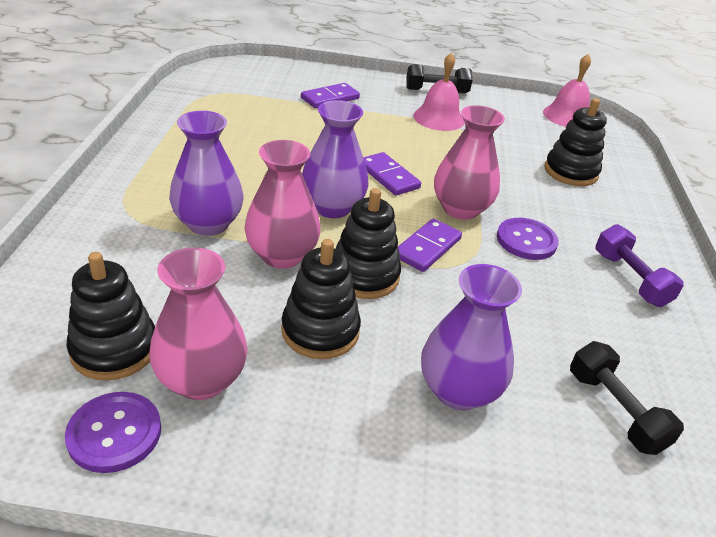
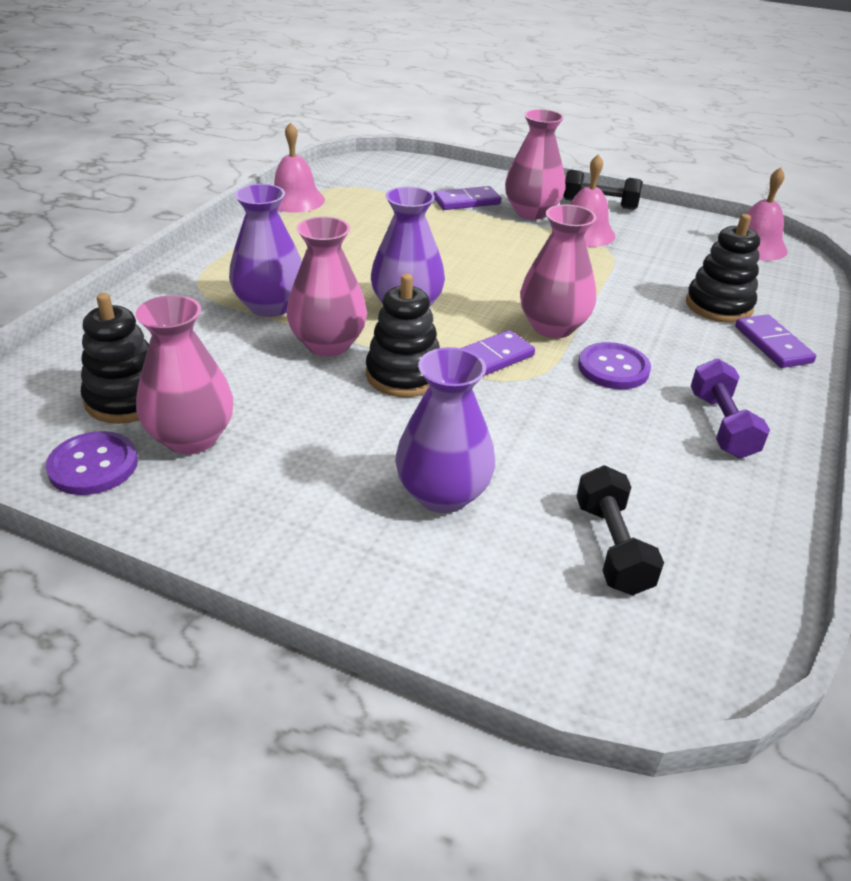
camera: 20 degrees right, 0 degrees up
black stacking toy [281,239,361,359] -> none
purple domino [363,152,421,196] -> purple domino moved to [735,314,816,368]
none -> pink bell [274,122,325,213]
none -> pink vase [505,109,566,220]

